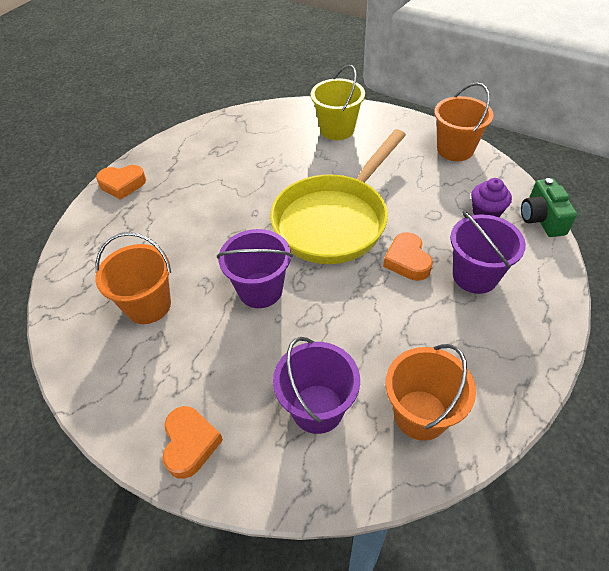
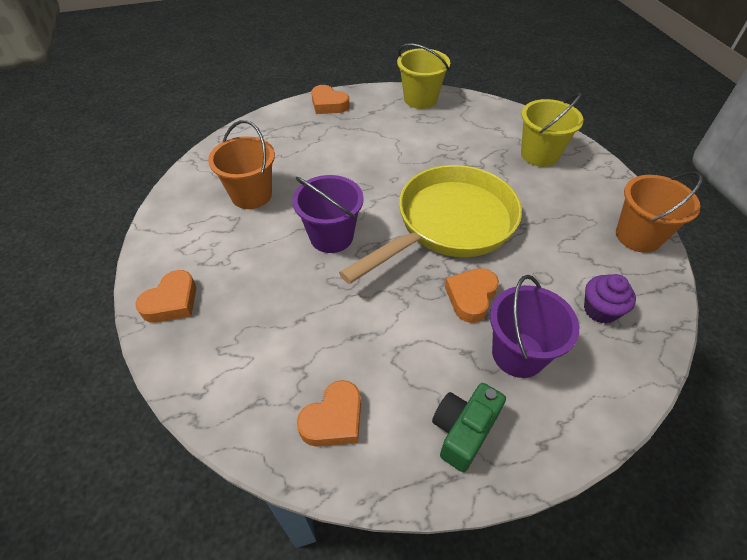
camera: 40 degrees right, 0 degrees up
yellow pan [270,129,406,264] -> yellow pan turned 150 degrees clockwise [339,165,522,284]
purple bucket [273,337,360,434] -> none
orange bucket [386,344,476,441] -> orange heart [297,380,361,447]
green camera [521,178,577,237] -> green camera moved to [432,383,506,472]
none -> yellow bucket [397,44,450,109]

